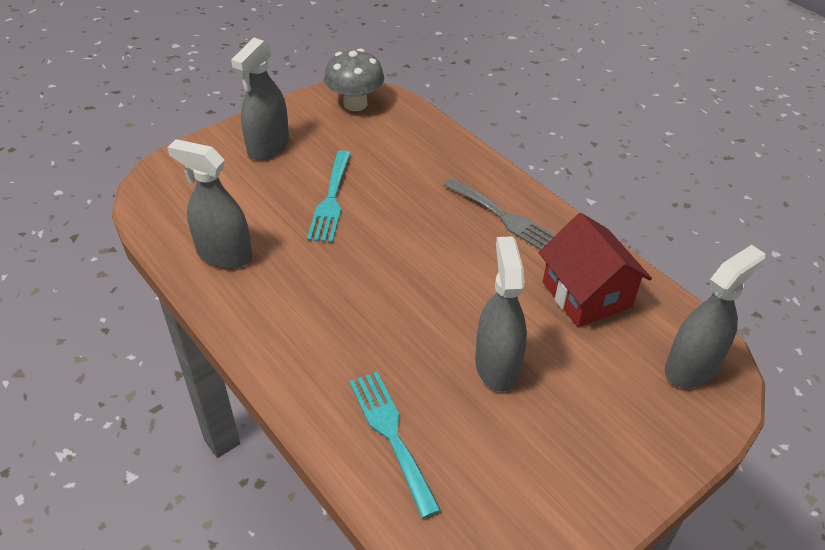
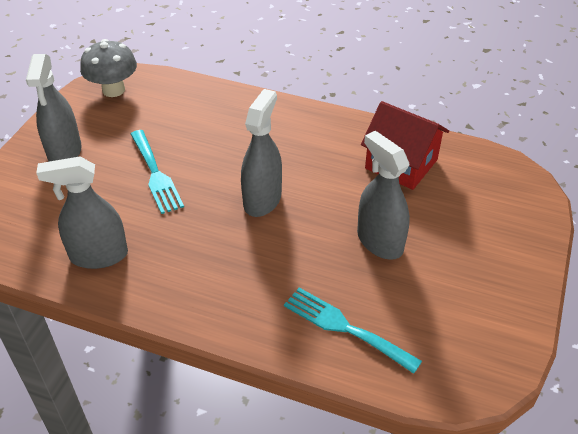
camera: 30 degrees left, 0 degrees up
grey fork [443,178,555,250] -> none
grey spray bottle [665,245,765,388] -> grey spray bottle moved to [241,89,282,217]

